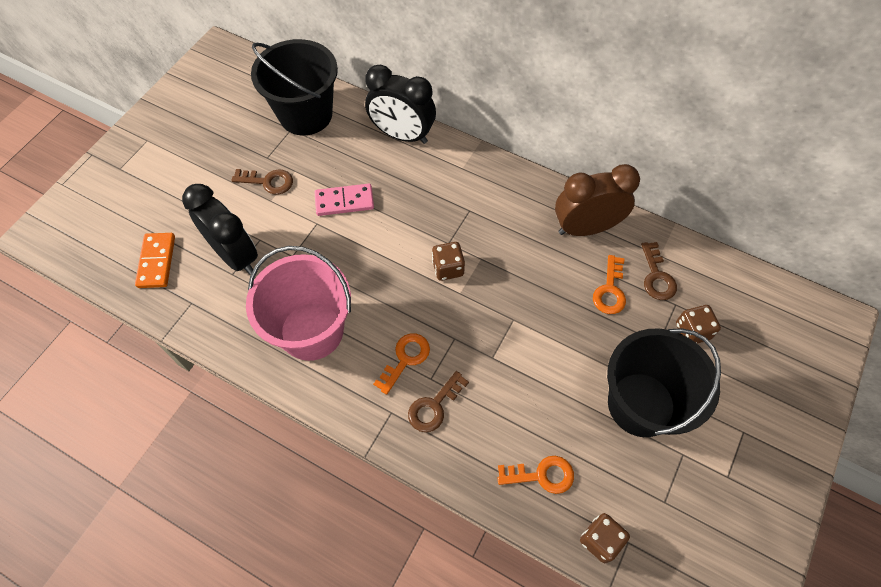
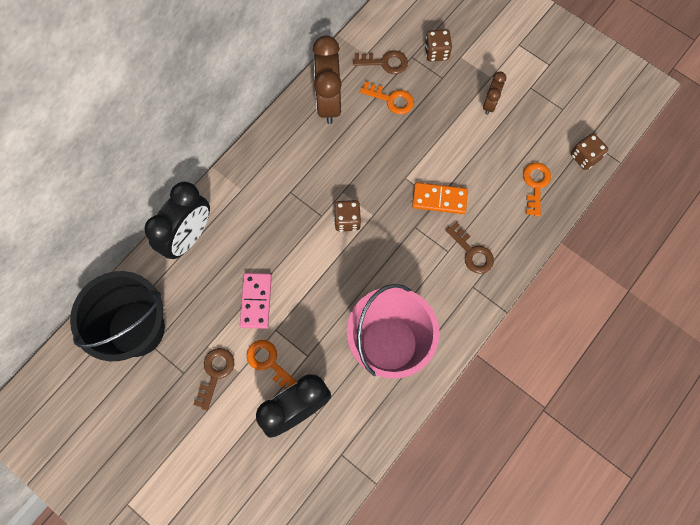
camera: 80 degrees left, 10 degrees up
orange domino [135,233,175,288] -> orange domino moved to [412,182,468,214]
orange key [373,333,430,395] -> orange key moved to [247,340,297,389]
black bucket [607,328,721,437] -> brown clock [483,72,506,115]

